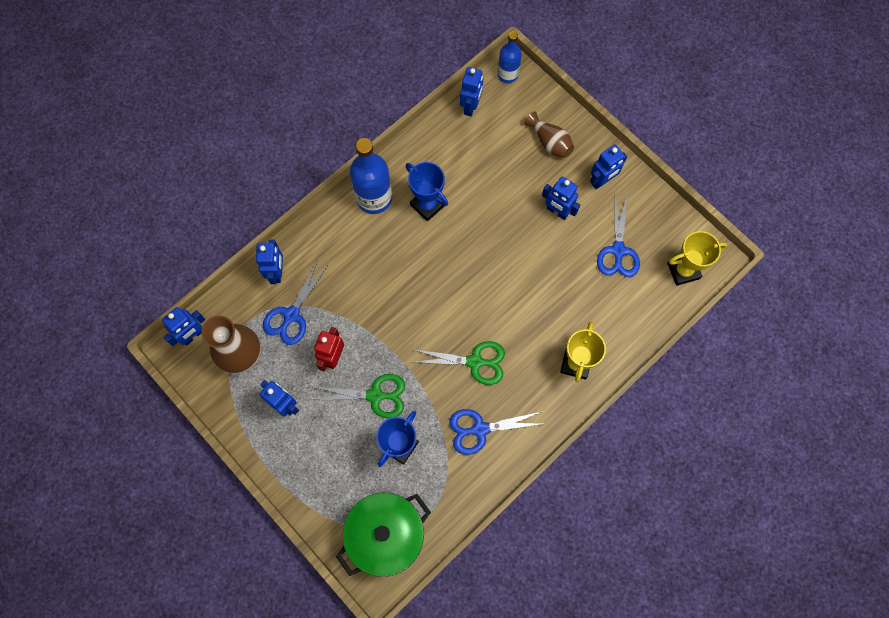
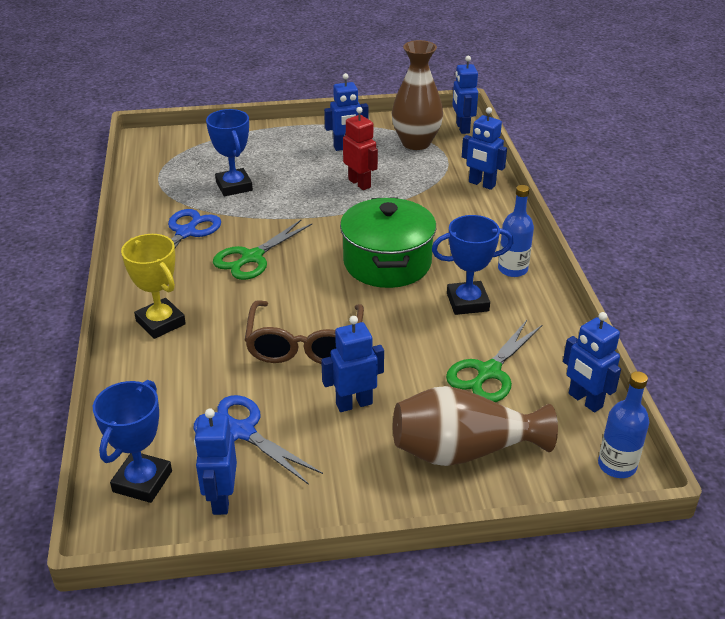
camera: 125 degrees right, 35 degrees down
blue scissors [263,260,328,345] -> none
green scissors [311,374,405,418] -> green scissors moved to [446,320,542,402]
green pot [336,493,431,577] -> green pot moved to [340,197,436,288]
blue bottle [350,138,392,214] -> blue bottle [498,185,534,277], size x0.62
brown vase [524,112,574,158] -> brown vase [393,386,558,466], size x1.64
blue robot [590,144,627,189] -> blue robot moved to [194,409,237,515]
yellow trophy [667,231,727,286] -> blue trophy [93,380,172,503]
none -> brown glasses [245,300,364,364]

